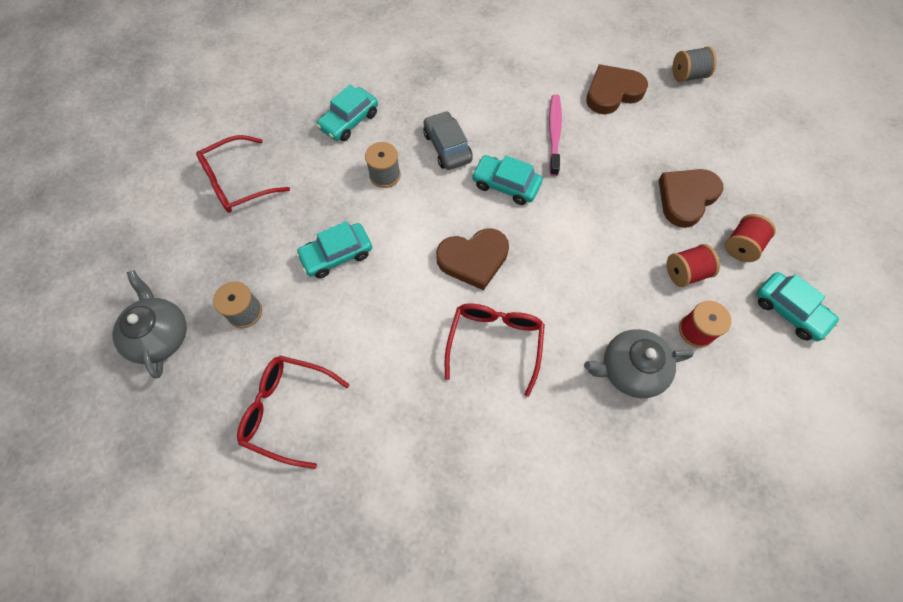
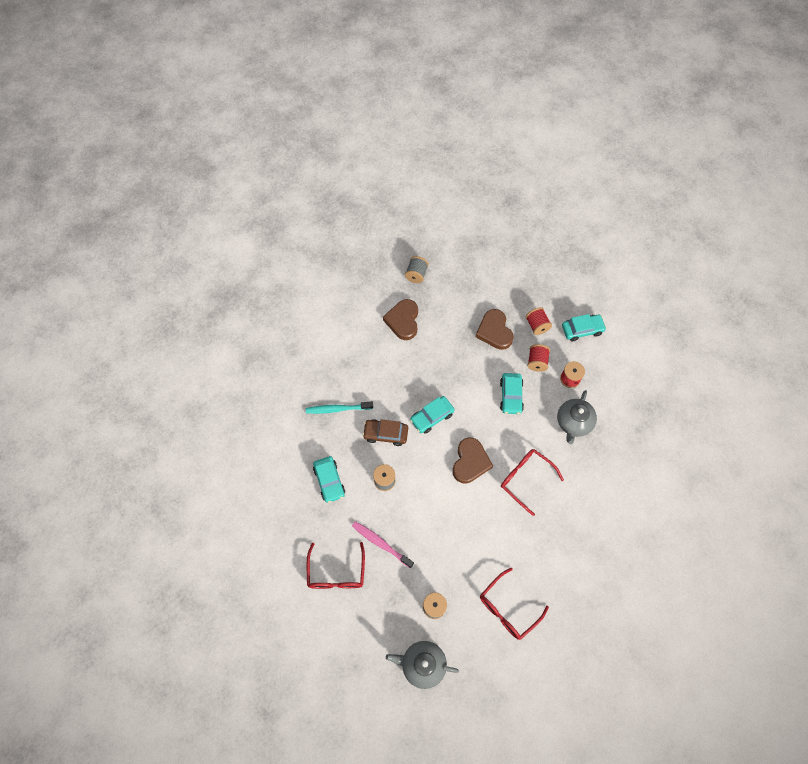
camera: 60 degrees left, 0 degrees up
turquoise car [296,221,372,278] -> turquoise car moved to [500,373,524,414]
grey car [423,111,473,170] -> brown car [362,419,408,446]
pink toothbrush [549,94,562,176] -> pink toothbrush moved to [352,521,414,568]
none -> turquoise toothbrush [306,402,373,414]

